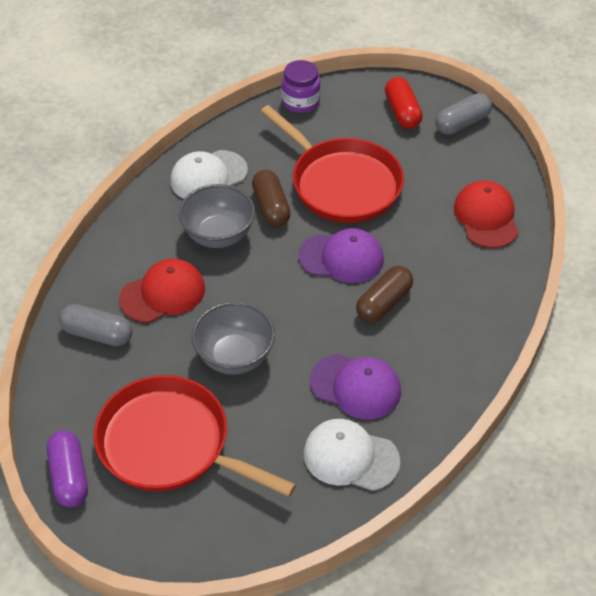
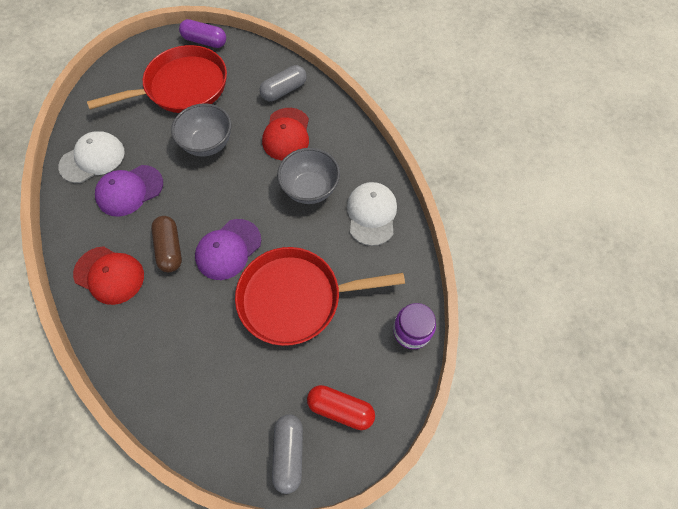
camera: 125 degrees right, 15 degrees up
brown capsule [252,170,291,227] -> none
red cap [454,180,519,248] -> red cap moved to [73,246,144,305]

